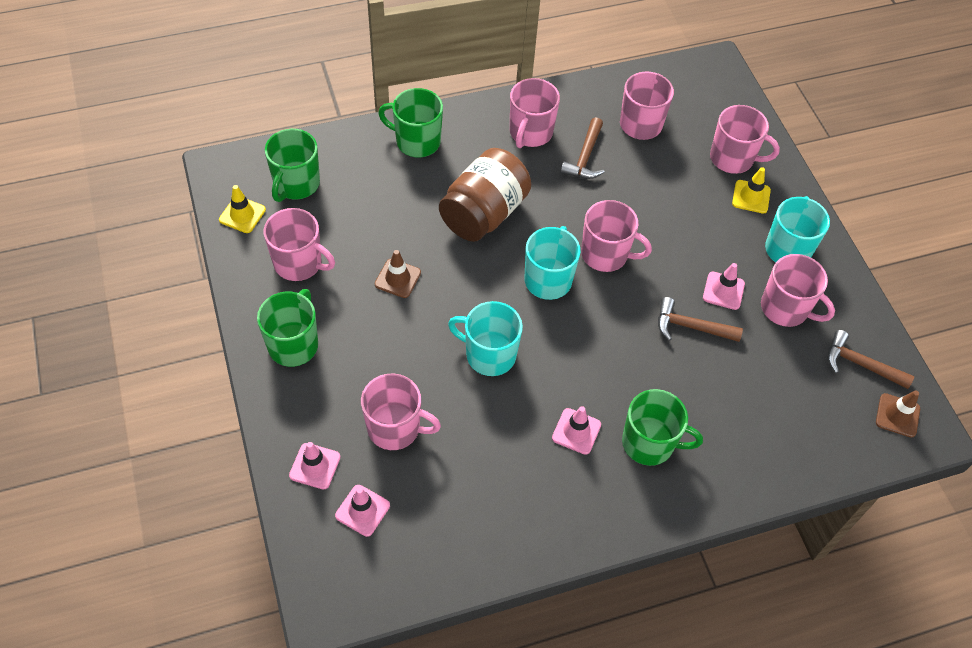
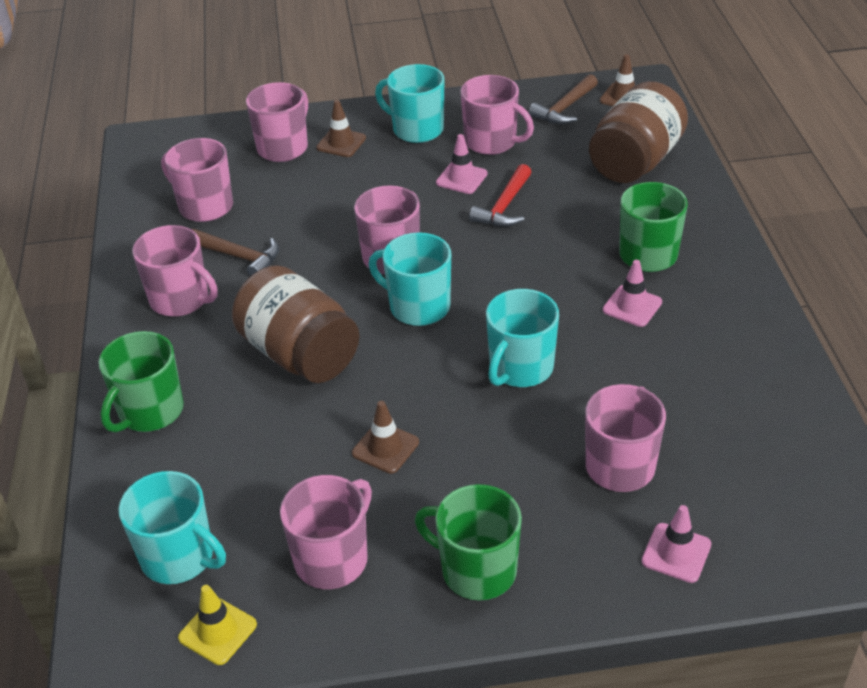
camera: 75 degrees left, 15 degrees down
green mug [265,129,320,202] -> turquoise mug [118,471,226,584]
pink traffic cone [335,485,390,537] -> none
brown hammer [658,297,743,342] -> red hammer [469,164,532,227]
yellow traffic cone [732,167,771,214] -> brown traffic cone [316,100,366,157]
pink mug [761,254,835,327] -> pink mug turned 75 degrees clockwise [460,75,534,155]
none -> brown jar [589,81,688,183]

